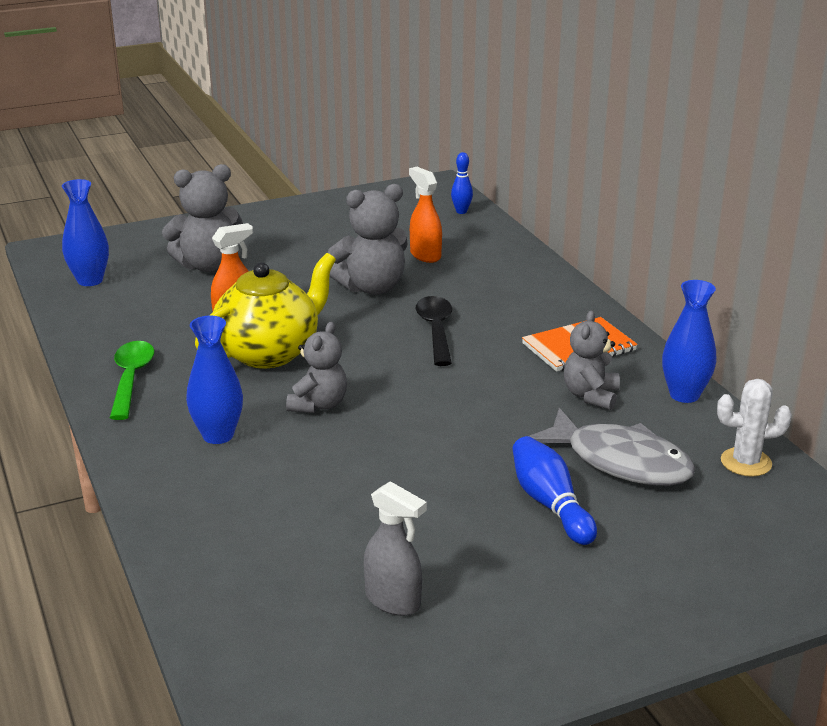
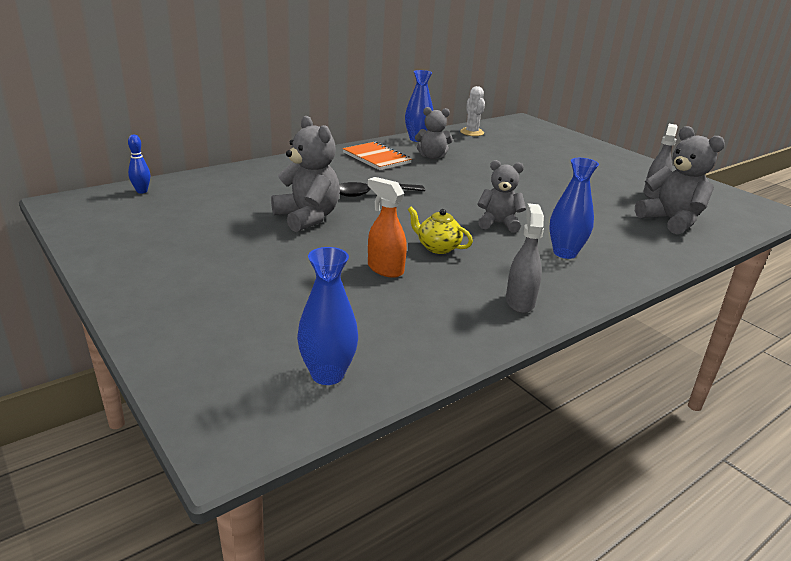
camera: 105 degrees left, 0 degrees up
green spoon [110,341,154,420] -> grey spray bottle [506,203,544,313]
grey teddy bear [162,164,243,272] -> grey teddy bear moved to [635,126,725,234]
yellow teapot [195,253,336,368] -> yellow teapot [407,207,473,254], size x0.50
orange spray bottle [409,167,442,263] -> none
blue bowling pin [512,436,597,545] -> none
grey fish [529,408,696,486] -> none

